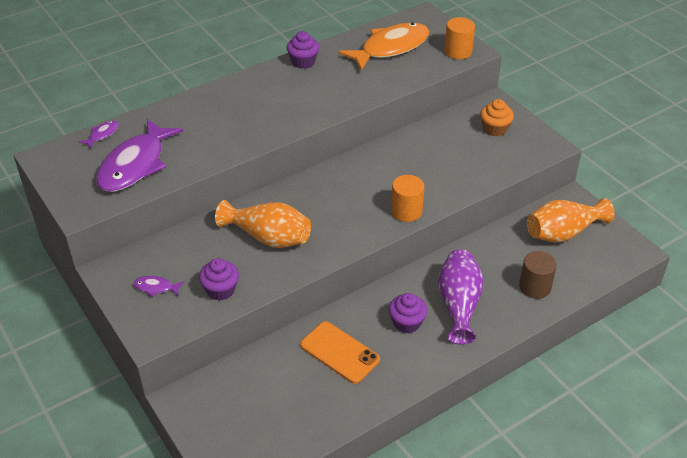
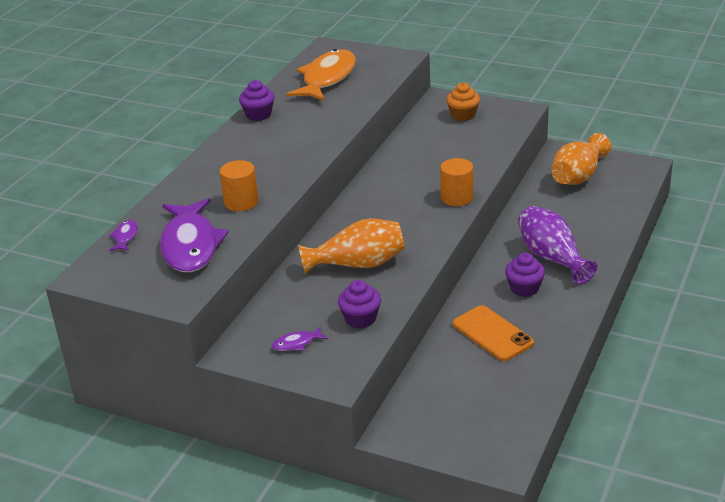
camera: 30 degrees left, 10 degrees down
orange phone [300,321,380,384] -> orange phone turned 45 degrees clockwise [453,305,534,361]
orange cylinder [444,17,475,59] -> orange cylinder moved to [220,160,259,211]
brown cylinder [519,251,557,299] -> none

